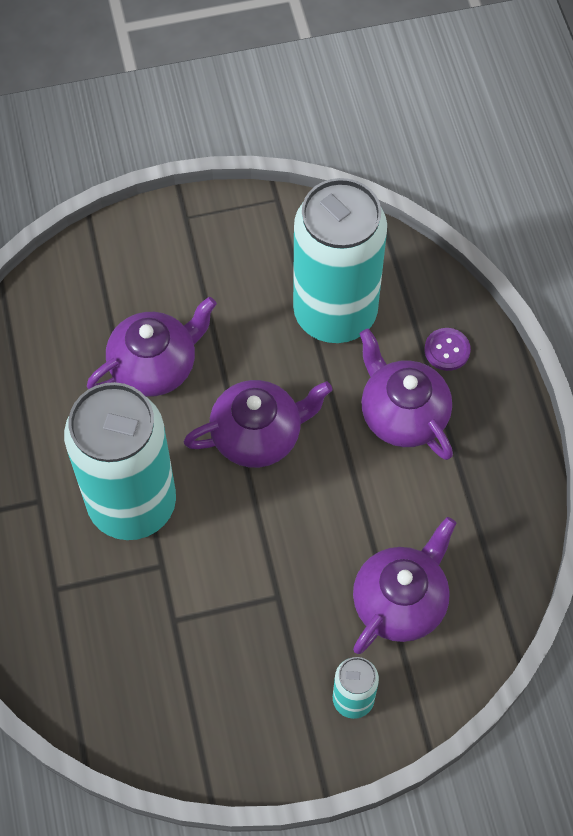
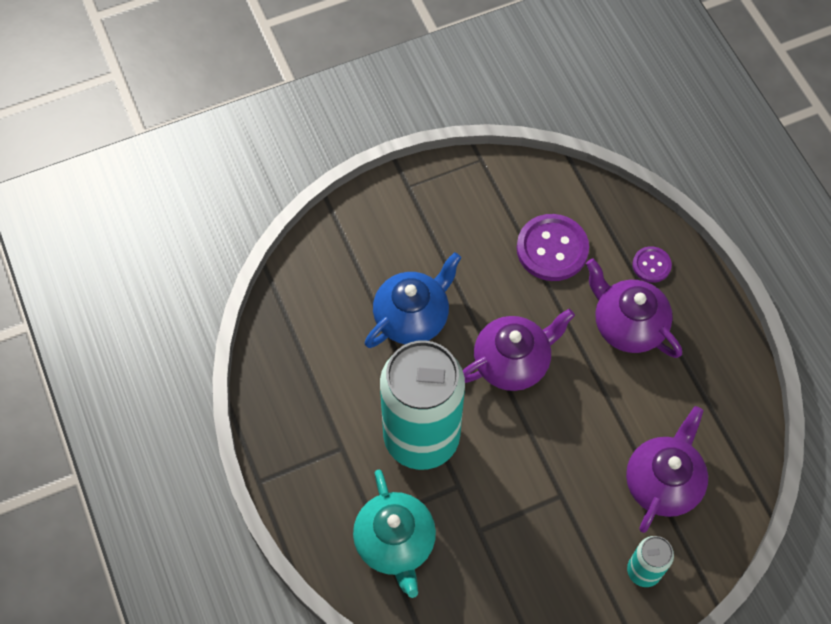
camera: 10 degrees left, 0 degrees up
purple teapot [87,297,217,397] -> blue teapot [365,252,461,348]
turquoise can [293,178,387,343] -> purple button [517,214,589,281]
none -> turquoise teapot [353,470,436,598]

